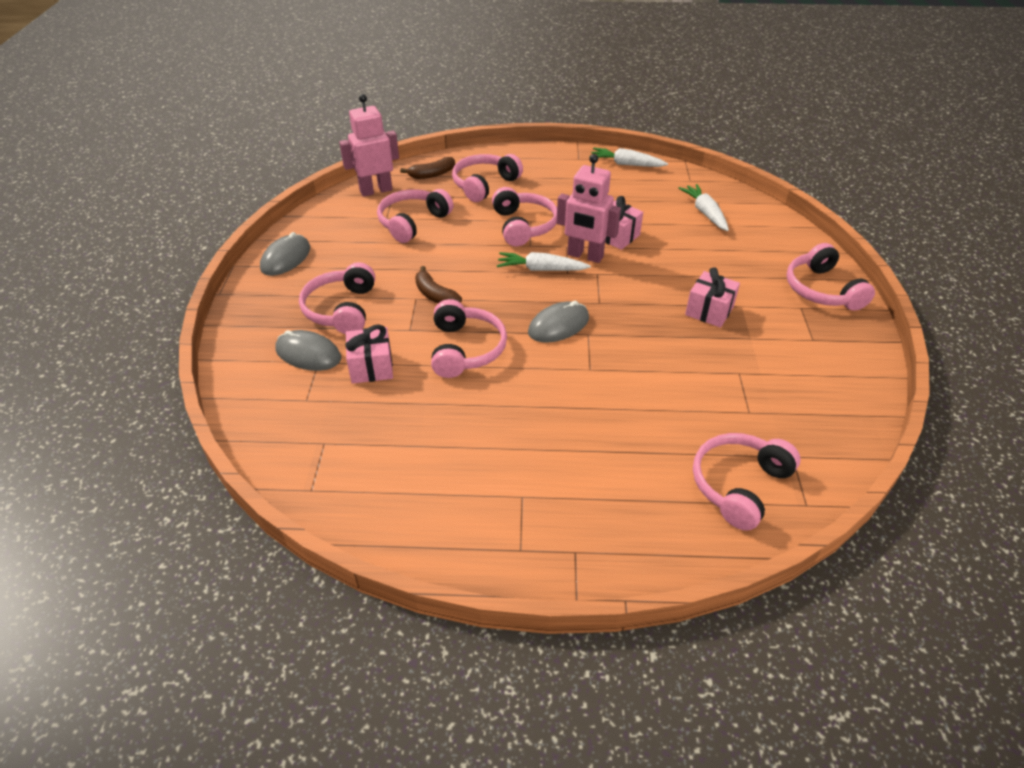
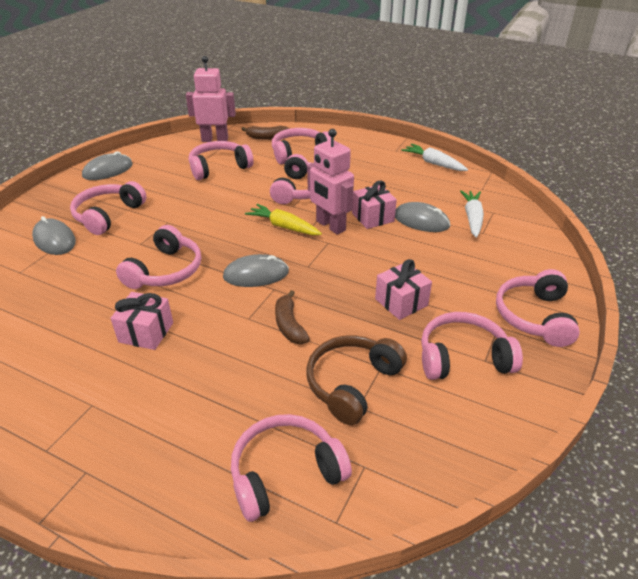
camera: 25 degrees right, 5 degrees down
pink gift [345,324,393,384] -> pink gift moved to [111,292,173,350]
brown banana [415,266,462,303] -> brown banana moved to [275,290,310,344]
white carrot [497,252,591,271] -> yellow carrot [245,204,322,235]
none -> brown headphones [306,335,407,425]
none -> grey mouse [395,202,450,232]
none -> pink headphones [421,312,523,380]

